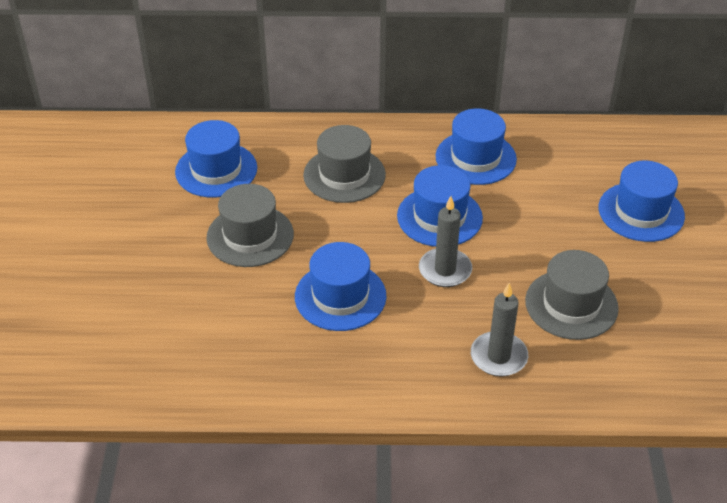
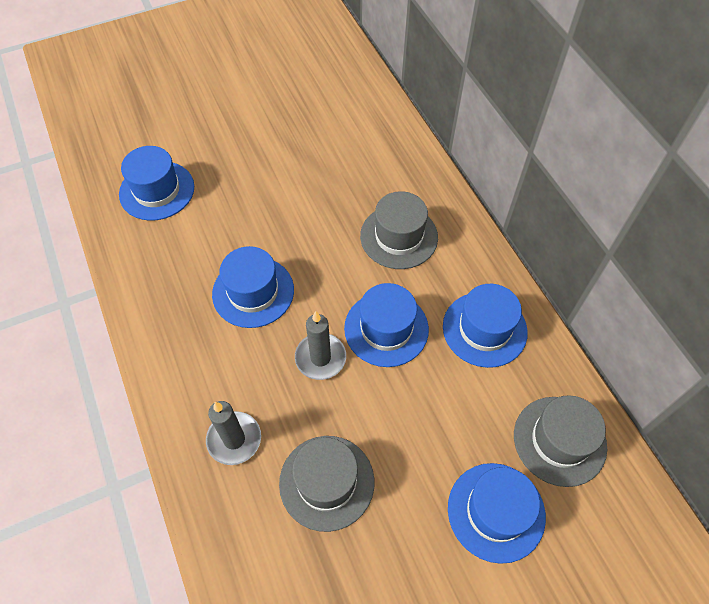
camera: 65 degrees right, 15 degrees up
blue hat [175,120,257,198] -> blue hat moved to [119,146,194,221]
grey hat [207,184,294,267] -> grey hat moved to [514,395,607,487]

